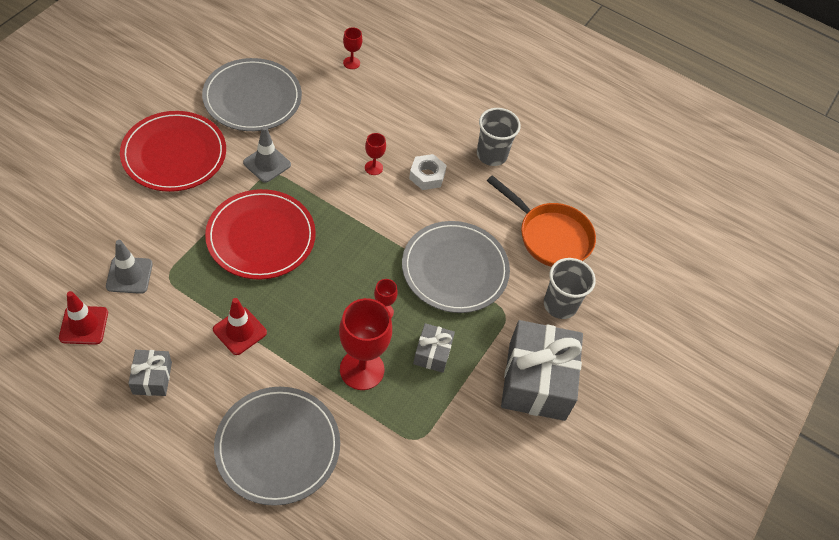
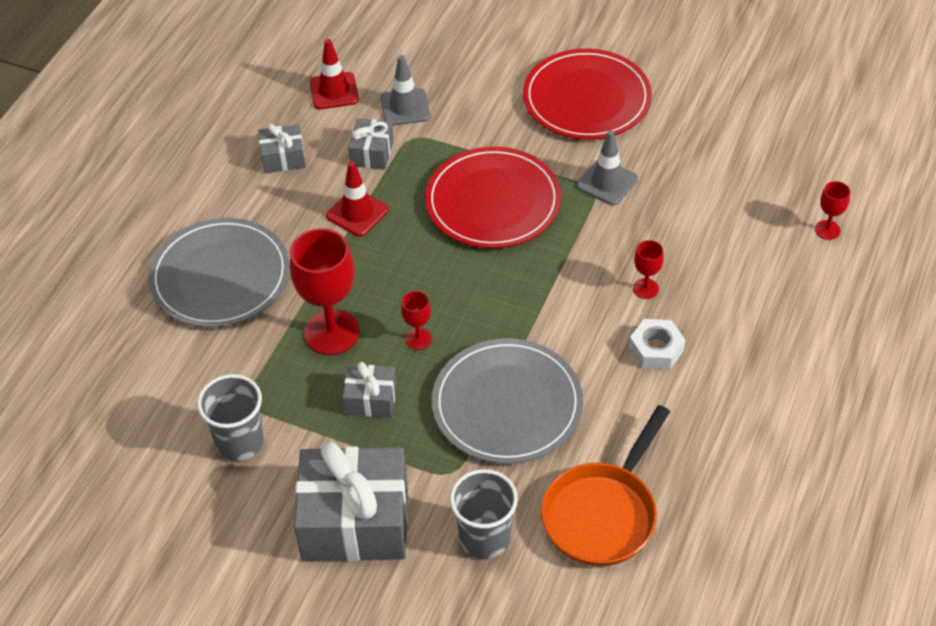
camera: 90 degrees right, 5 degrees down
grey plate [202,58,302,131] -> none
grey cup [477,108,521,166] -> grey cup moved to [197,374,264,461]
none -> grey gift [348,118,393,170]

